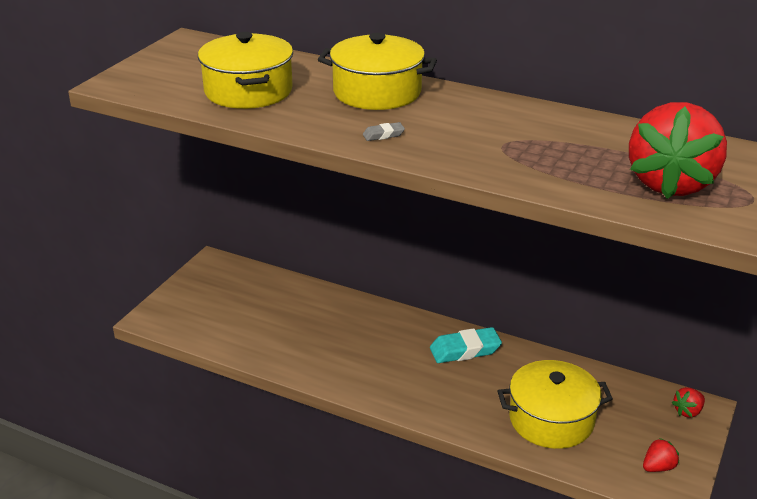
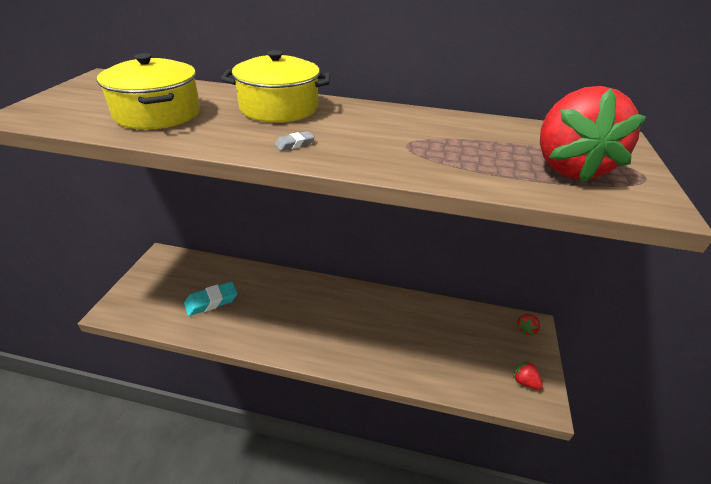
camera: 15 degrees left, 5 degrees up
turquoise eraser [430,327,502,363] -> turquoise eraser moved to [184,282,238,316]
yellow pot [497,360,613,449] -> none
red strawberry [643,438,679,472] -> red strawberry turned 90 degrees counterclockwise [513,361,543,390]

